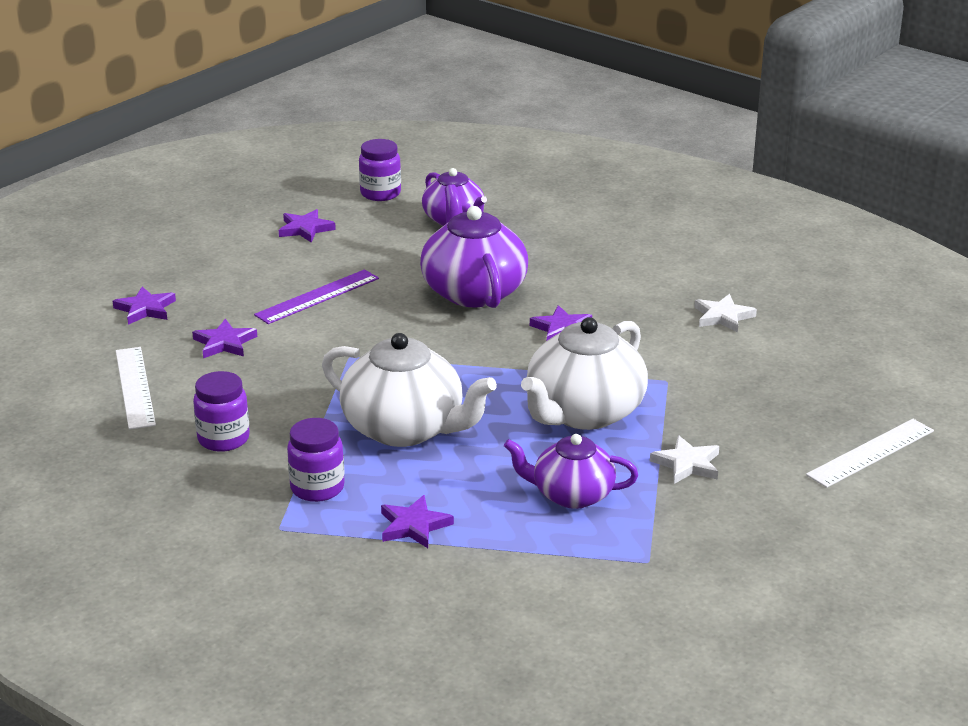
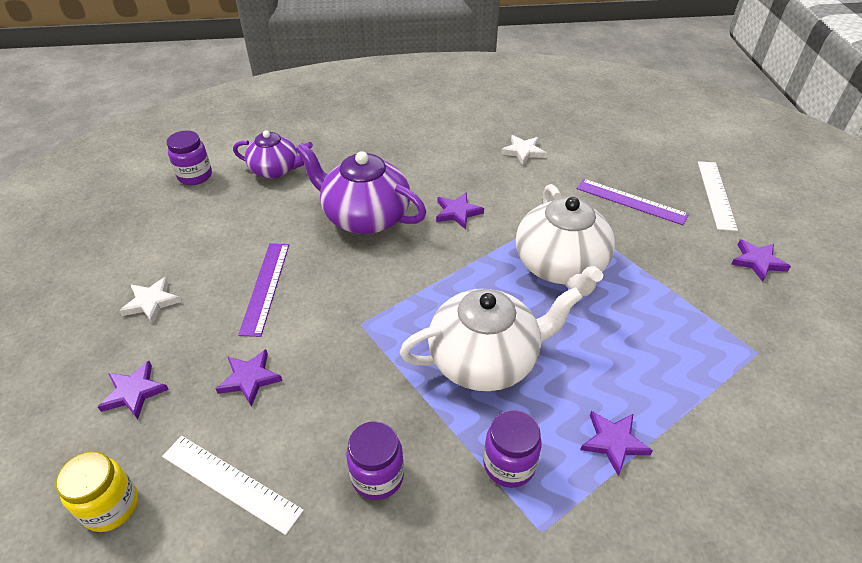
camera: 45 degrees left, 15 degrees up
purple star [279,209,336,243] -> purple star moved to [731,239,791,282]
purple teapot [504,434,638,509] -> none
white star [650,435,719,484] -> white star moved to [119,277,182,324]
none -> yellow jar [56,451,138,532]
none -> purple ruler [577,179,689,225]

